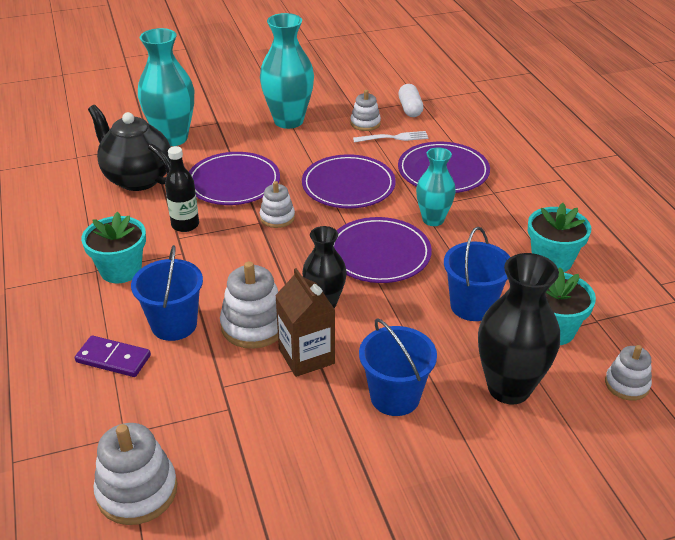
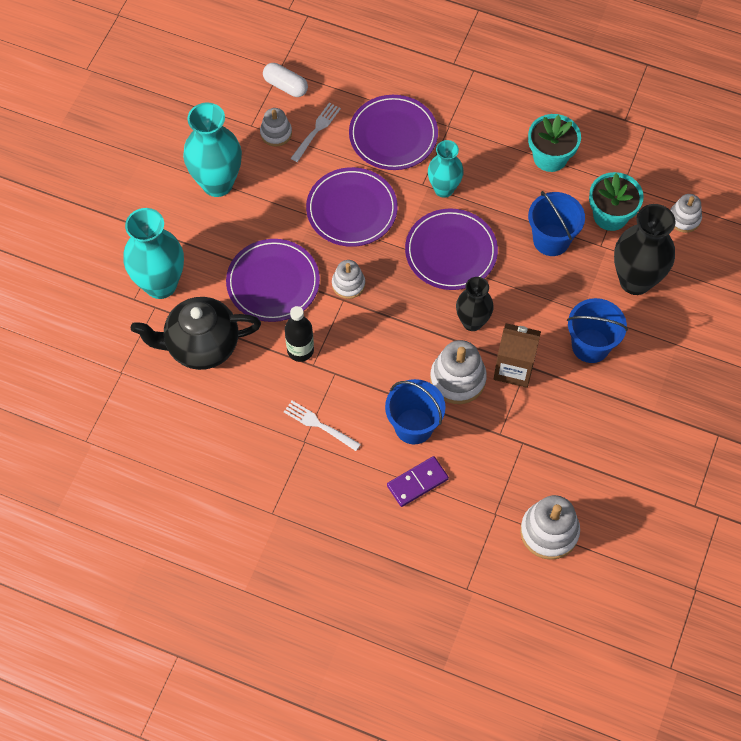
camera: 50 degrees left, 25 degrees up
turquoise flower pot [81,212,146,283] -> white fork [284,401,361,451]

